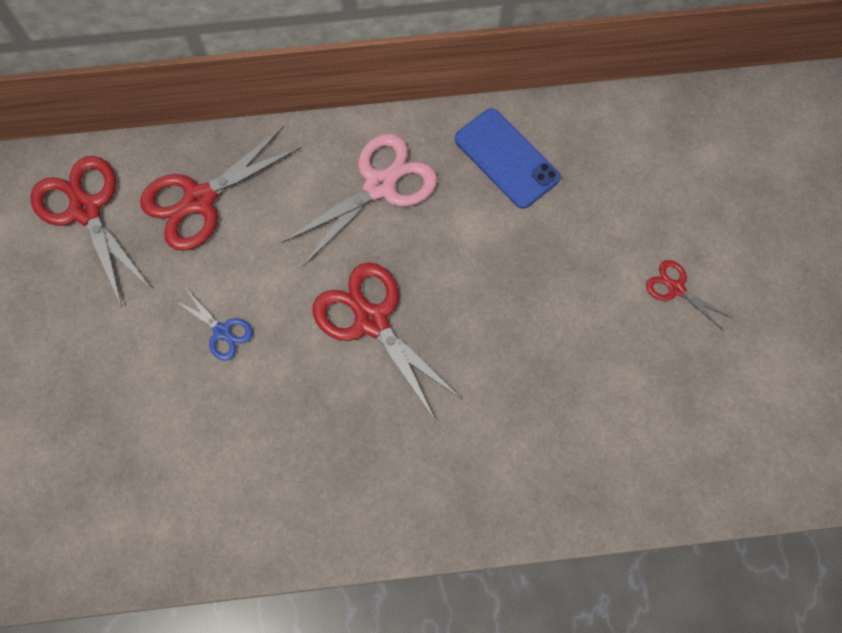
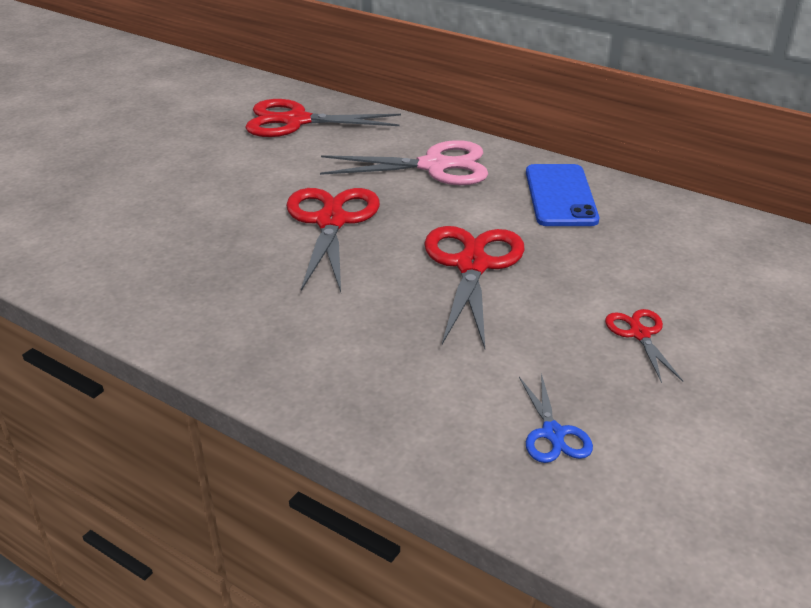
camera: 40 degrees right, 35 degrees down
red scissors [30,156,152,307] -> red scissors moved to [424,226,525,349]
blue scissors [174,290,253,361] -> blue scissors moved to [519,373,593,463]

